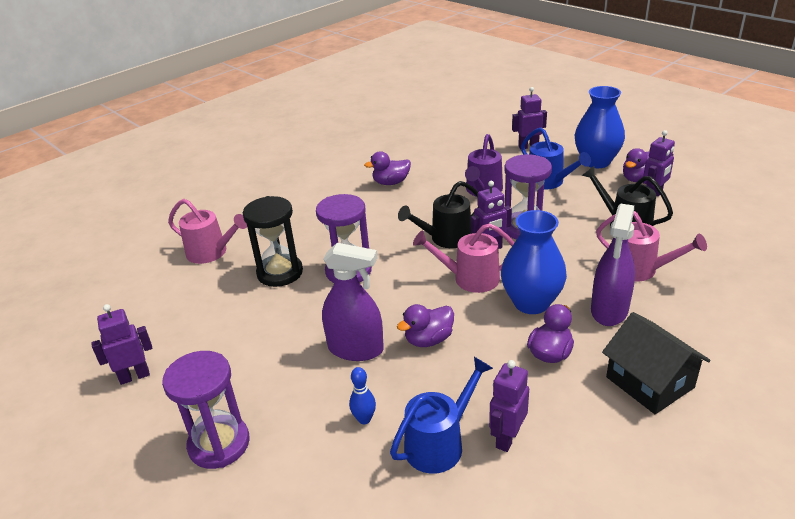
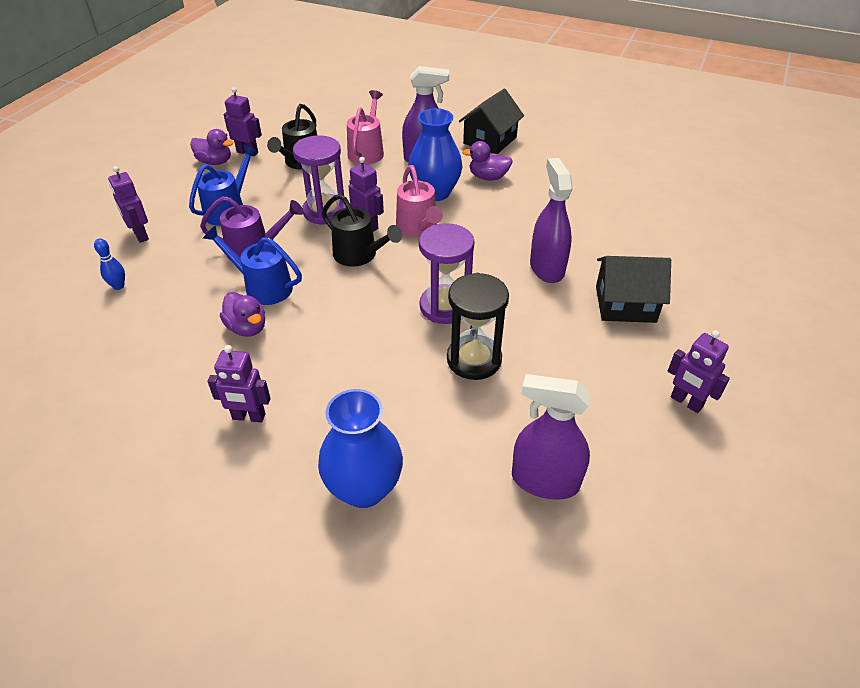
camera: 115 degrees left, 10 degrees up
purple hourglass [162,351,250,469] -> none
pink watering can [168,199,247,264] -> none
blue bowling pin [349,367,376,424] -> blue bowling pin moved to [94,239,125,290]
blue watering can [390,357,493,474] -> blue watering can moved to [203,226,302,305]
purple duck [397,304,454,347] -> none
purple robot [489,360,529,452] -> purple robot moved to [207,345,271,423]
blue vase [575,86,625,168] -> blue vase moved to [318,389,403,508]
none -> purple spray bottle [512,374,591,500]
none -> black house [596,256,671,323]

